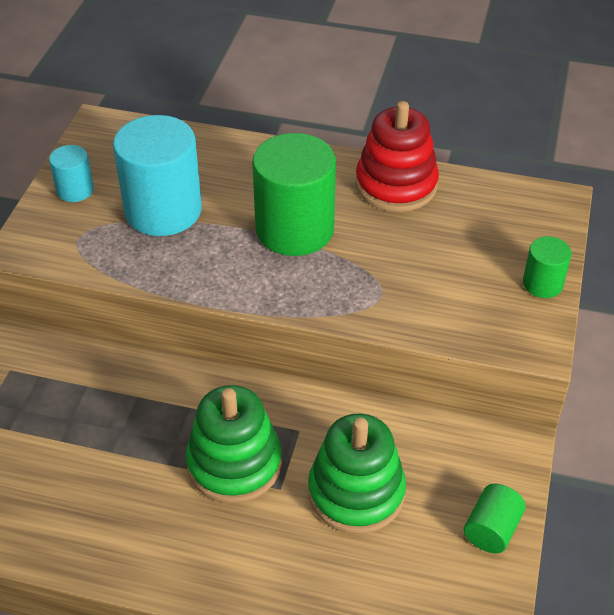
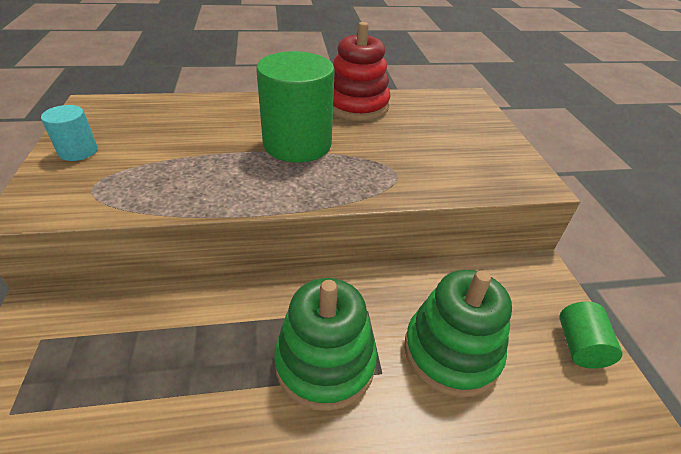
camera: 25 degrees left, 5 degrees down
turquoise cylinder [113,115,202,236] -> none
green cylinder [523,236,572,298] -> none

